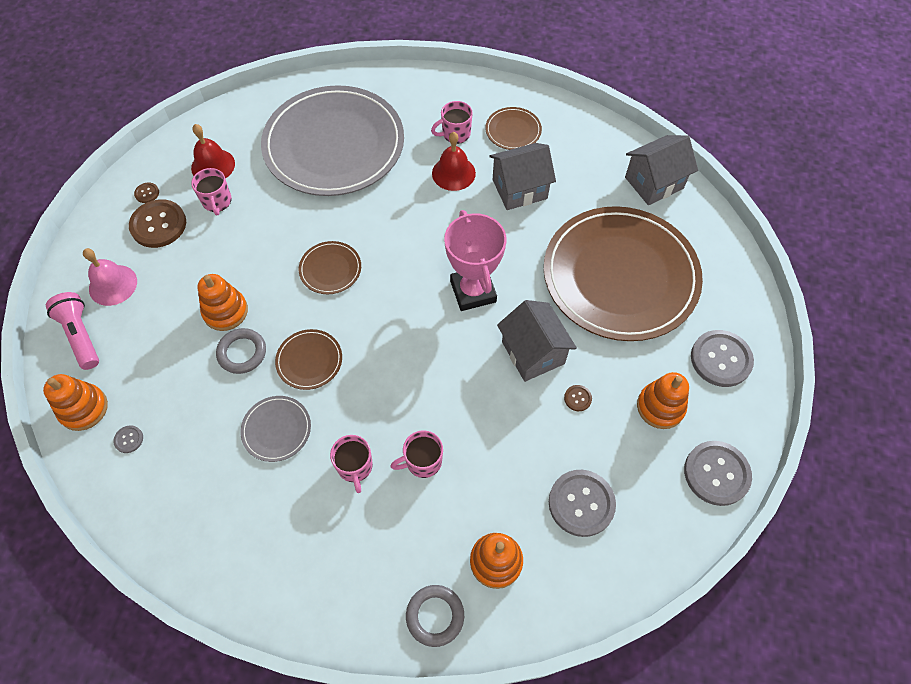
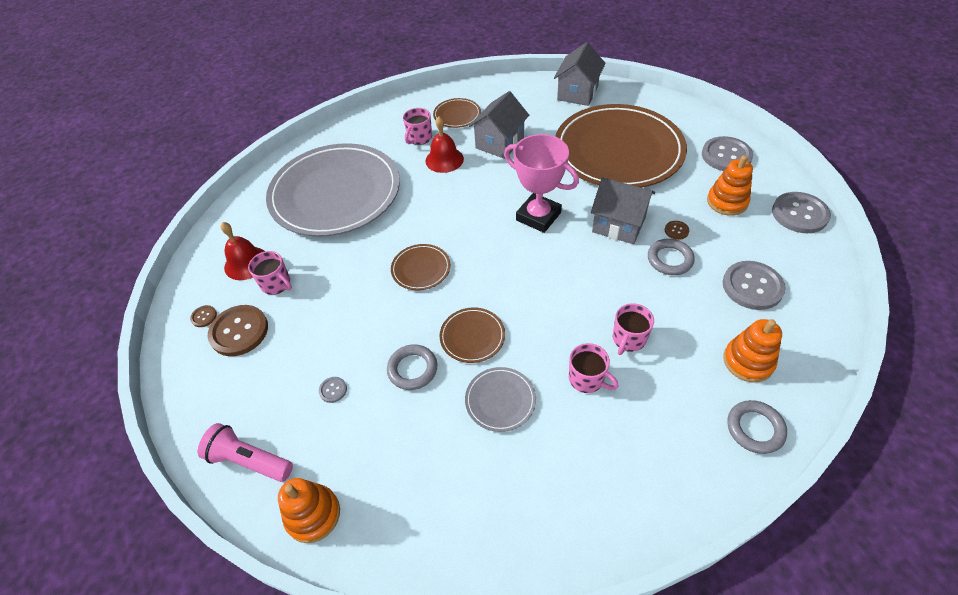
camera: 35 degrees left, 10 degrees down
pink bell [83,248,137,306] -> none
grey button [113,425,143,453] -> grey button moved to [319,377,347,403]
orange stacking toy [198,274,248,331] -> none
none -> grey ring [648,239,695,275]

